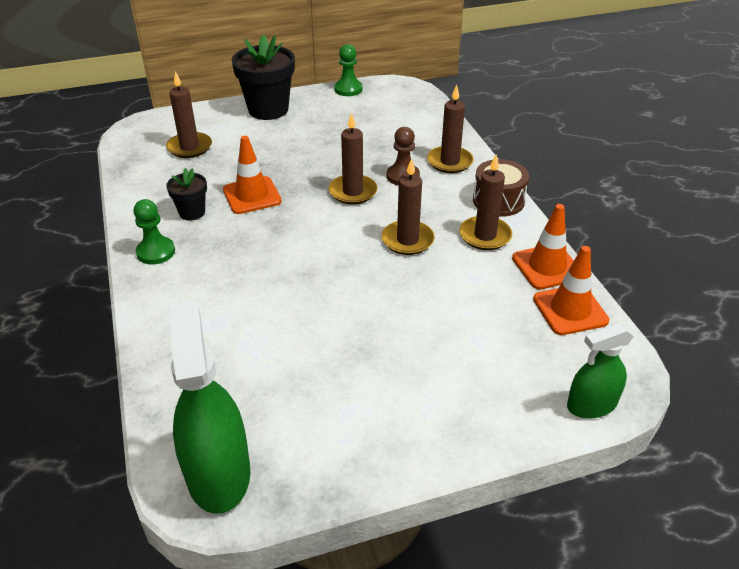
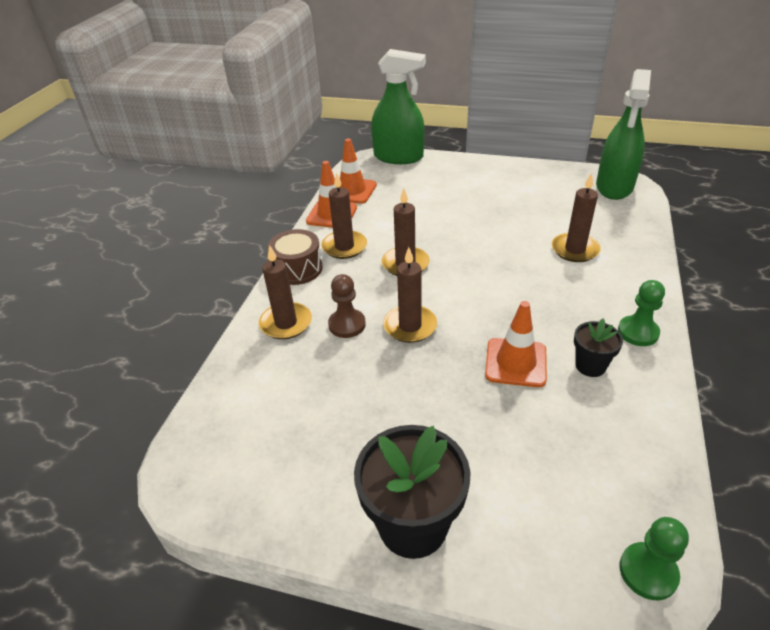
camera: 145 degrees left, 0 degrees up
brown candle [166,71,212,158] -> brown candle moved to [552,173,601,262]
green pawn [334,44,363,96] -> green pawn moved to [620,517,689,600]
green spray bottle [567,323,634,419] -> green spray bottle [371,49,426,164], size x1.66

